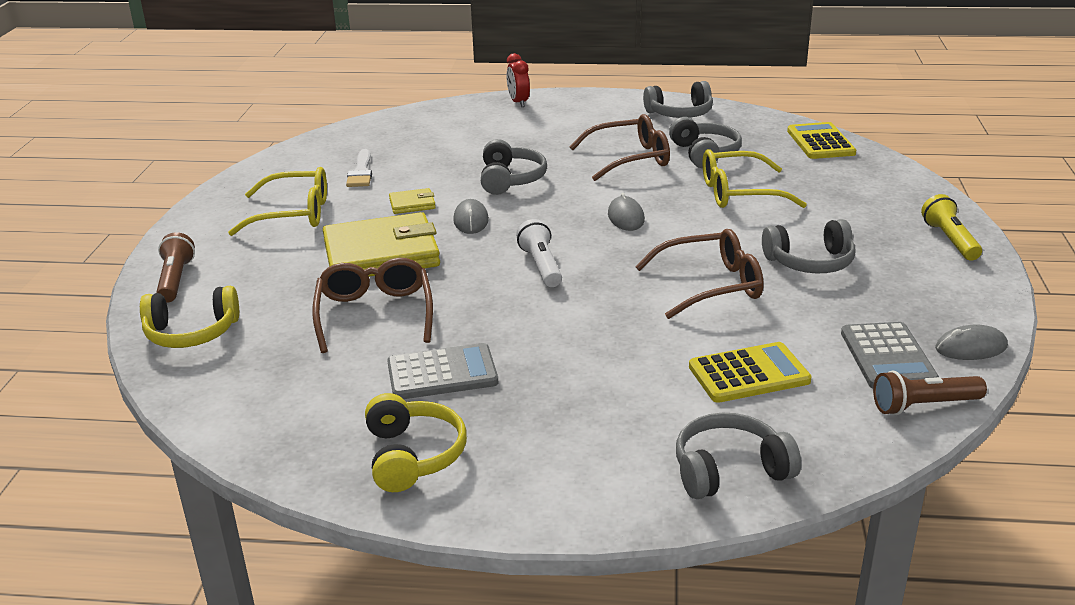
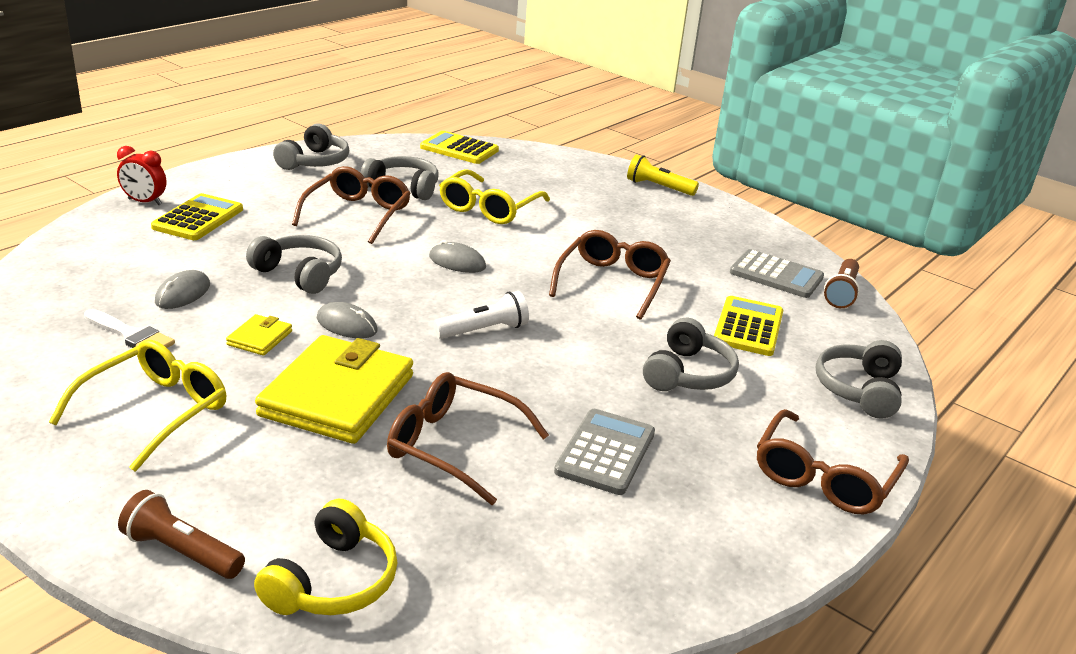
camera: 60 degrees left, 0 degrees up
yellow headphones [365,393,467,492] -> none
white flashlight [516,219,562,287] -> white flashlight turned 135 degrees clockwise [433,291,529,339]
grey headphones [762,219,855,274] -> grey headphones moved to [643,318,739,391]
grey mouse [935,325,1008,360] -> grey mouse moved to [155,270,210,309]
none -> yellow calculator [151,193,243,240]
none -> brown glasses [757,409,909,515]

